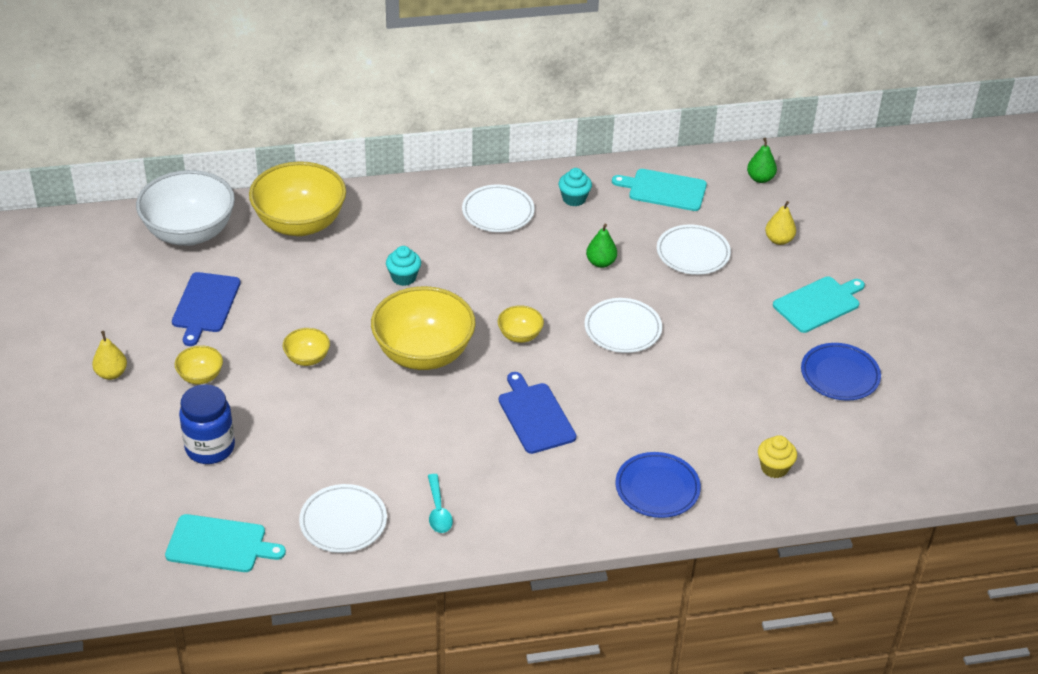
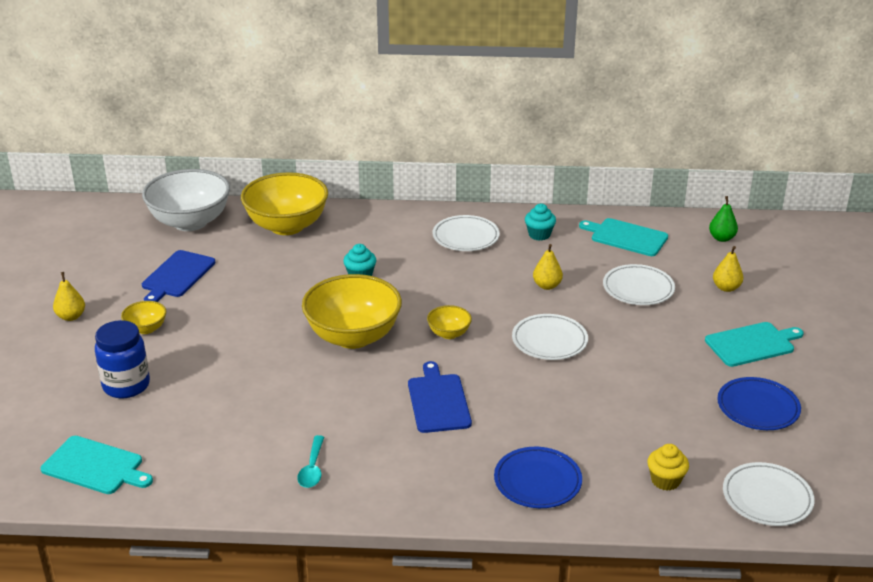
camera: 15 degrees right, 10 degrees down
yellow bowl [283,328,330,366] -> none
white plate [299,484,387,553] -> white plate moved to [723,462,815,526]
green pear [586,224,617,268] -> yellow pear [533,244,563,290]

